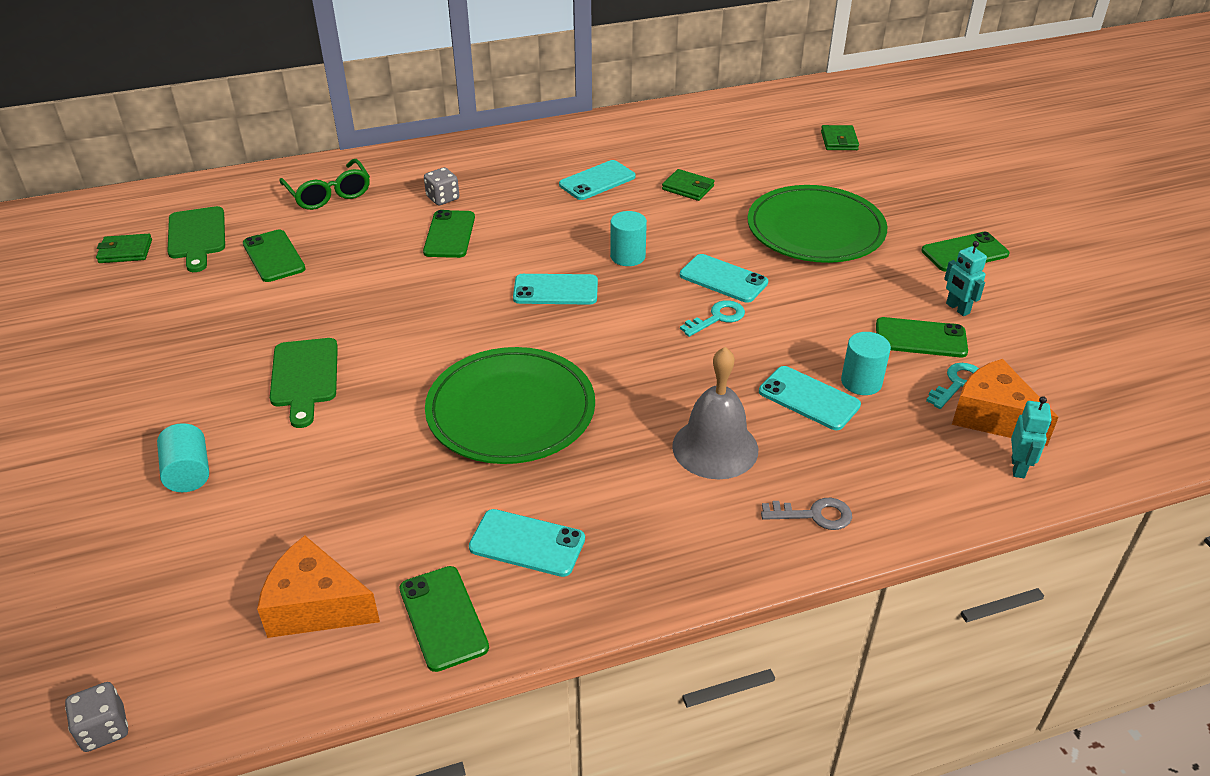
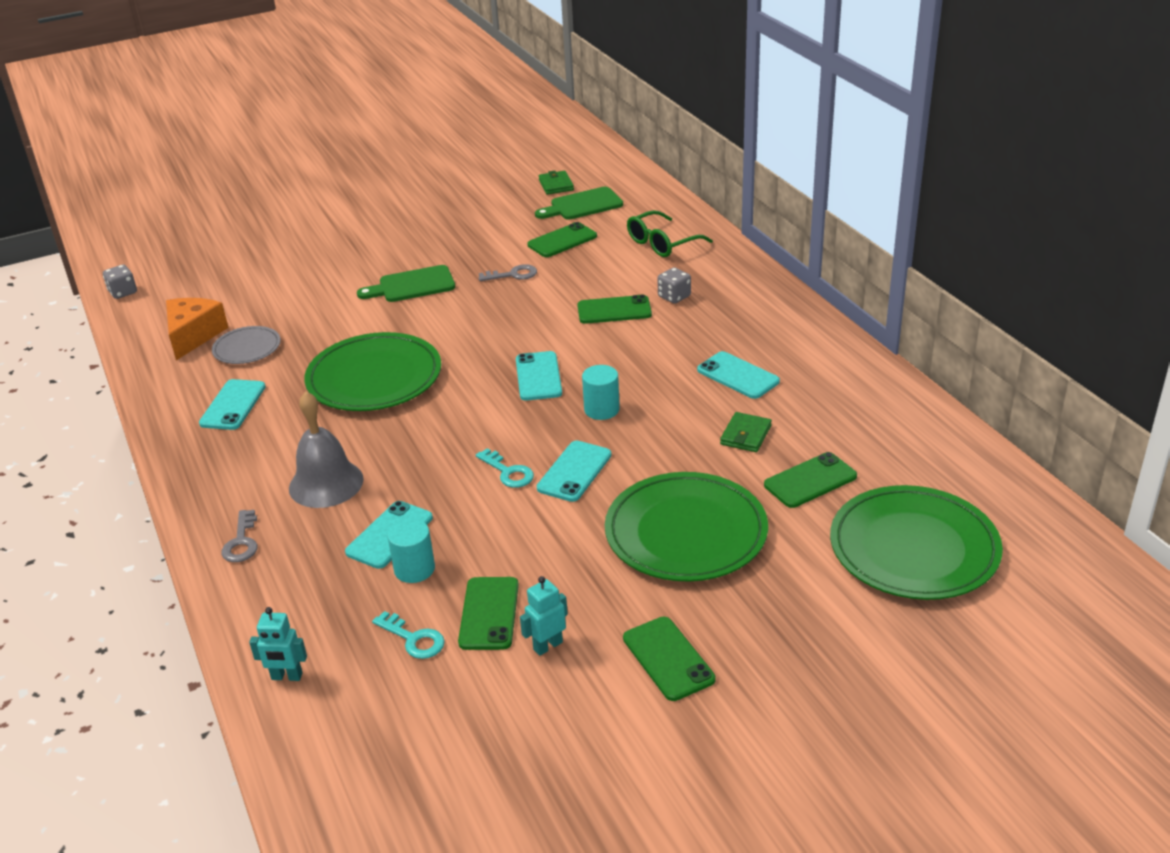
camera: 85 degrees right, 5 degrees down
turquoise cylinder [157,423,209,492] -> none
green phone [399,566,489,672] -> green phone moved to [764,452,857,508]
green wallet [821,125,859,150] -> green plate [830,485,1003,600]
orange cheese [952,359,1059,446] -> none
none -> grey plate [212,326,281,364]
none -> grey key [479,264,537,281]

